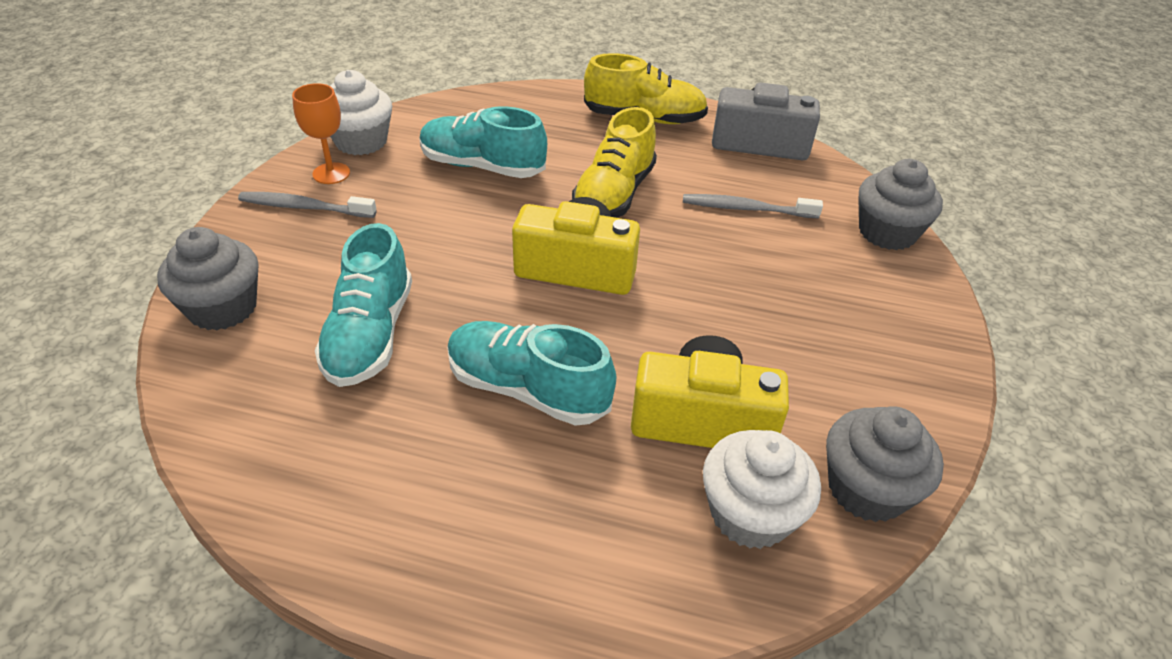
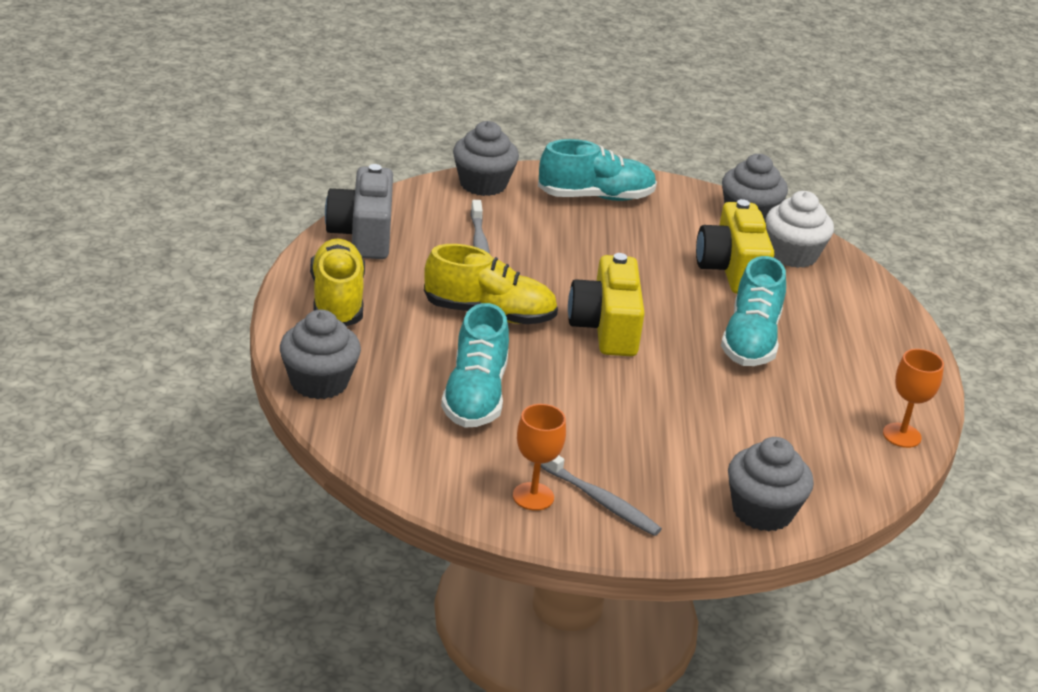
camera: 105 degrees left, 10 degrees down
grey toothbrush [238,192,377,218] -> grey toothbrush turned 45 degrees counterclockwise [541,455,662,536]
turquoise shoe [315,223,412,387] -> turquoise shoe moved to [538,139,657,201]
white cupcake [330,70,392,155] -> none
none -> grey cupcake [280,310,361,399]
none -> orange goblet [883,349,944,448]

